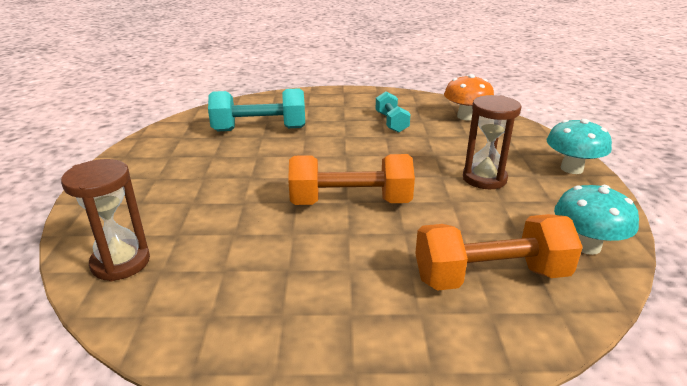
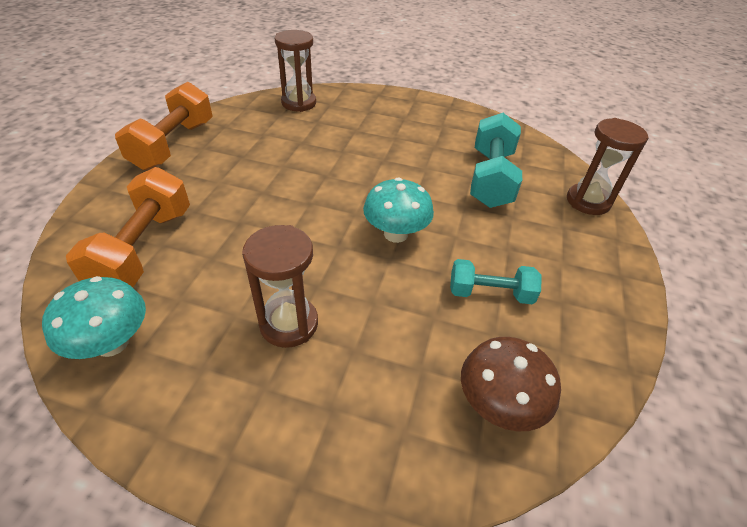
camera: 105 degrees right, 15 degrees up
orange dumbbell [288,154,415,205] -> orange dumbbell moved to [115,82,213,170]
orange mushroom [444,74,494,120] -> brown mushroom [461,337,561,431]
turquoise mushroom [547,119,612,174] -> turquoise mushroom moved to [363,177,434,243]
none -> brown hourglass [567,118,649,215]

